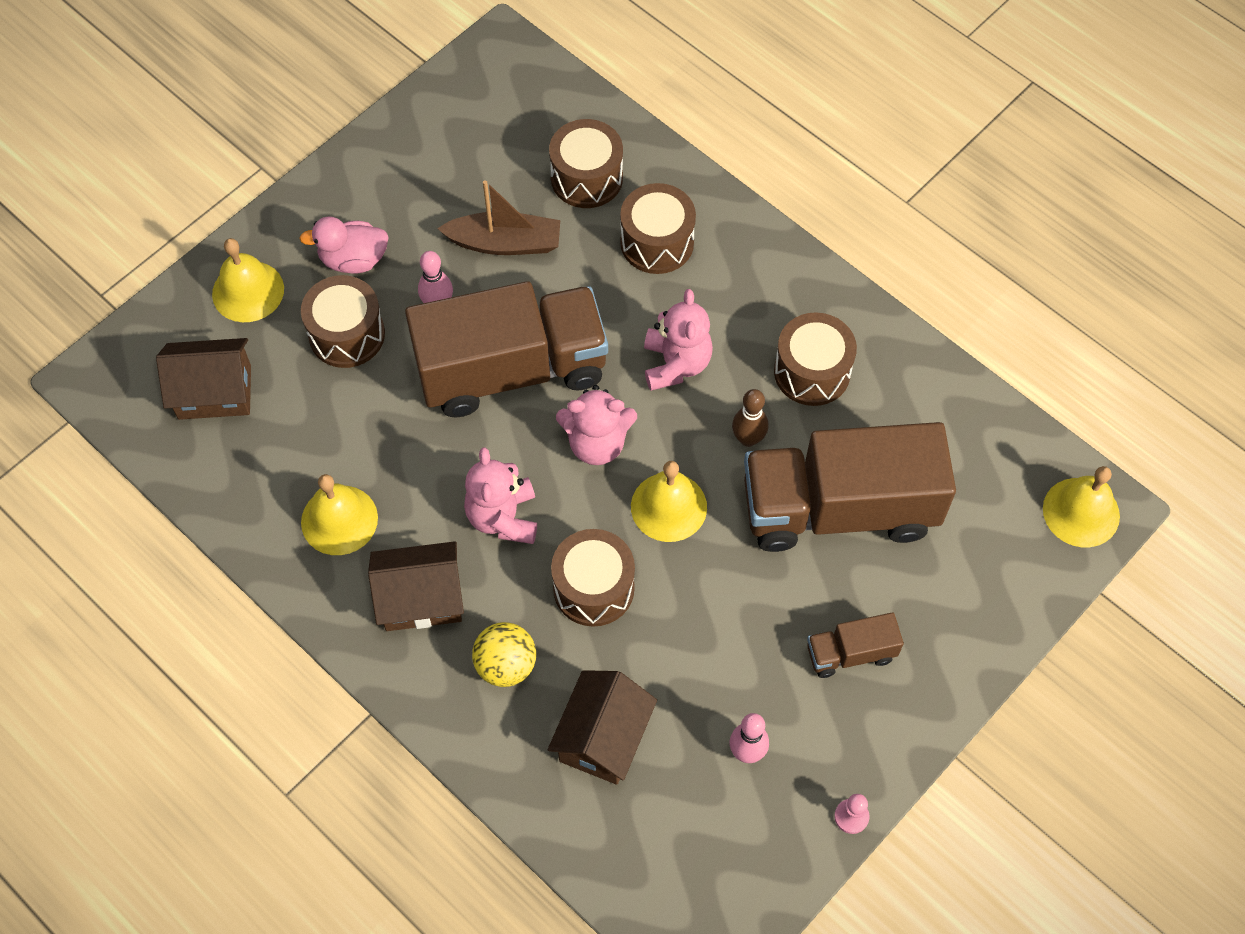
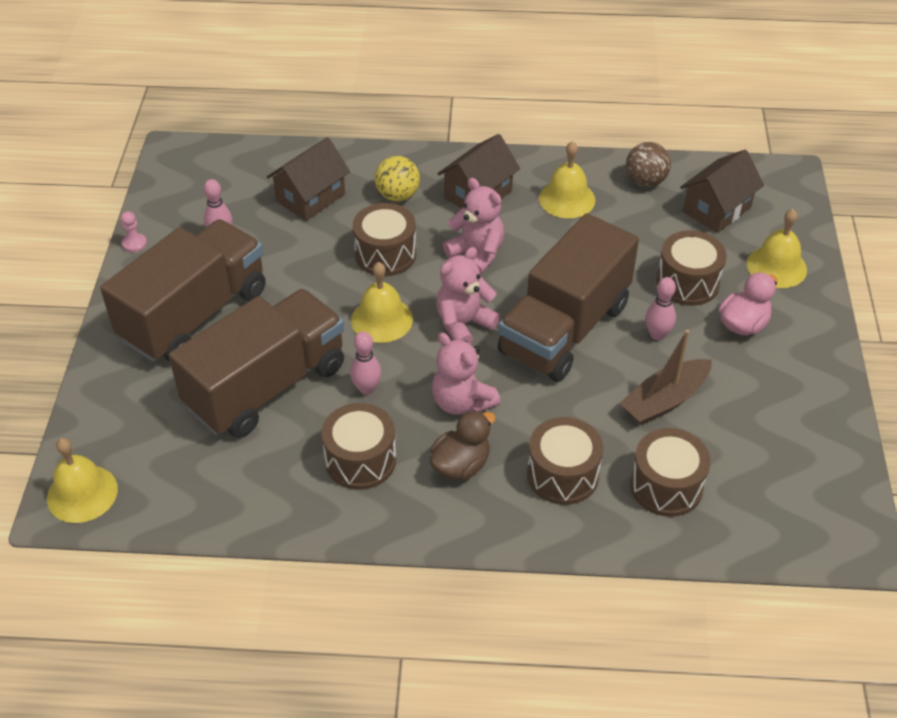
camera: 140 degrees right, 15 degrees down
brown house [548,670,657,785] -> brown house turned 60 degrees clockwise [266,137,350,221]
brown bowling pin [732,389,768,447] -> pink bowling pin [350,331,382,395]
brown truck [807,612,904,678] -> brown truck [100,219,266,362], size x2.28
none -> brown duck [430,410,496,480]
none -> brown ball [626,142,671,187]

